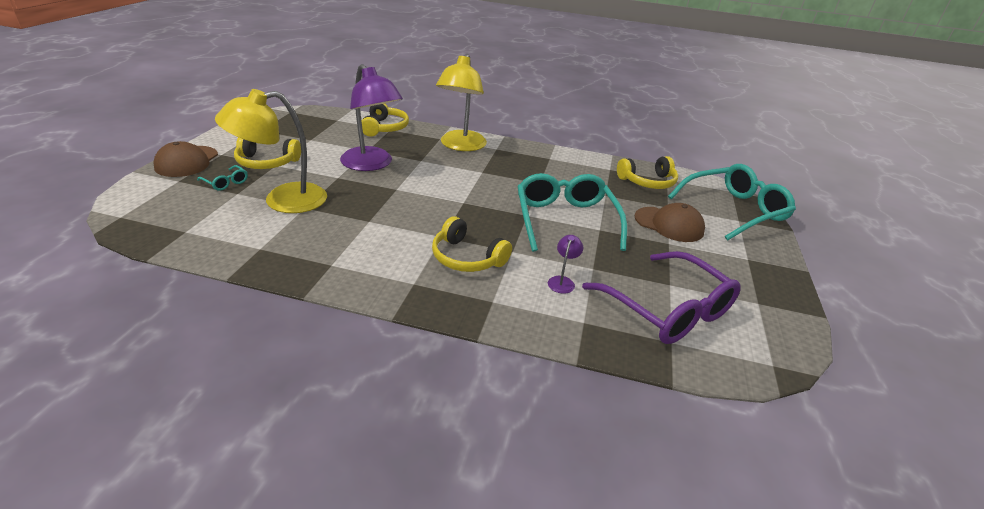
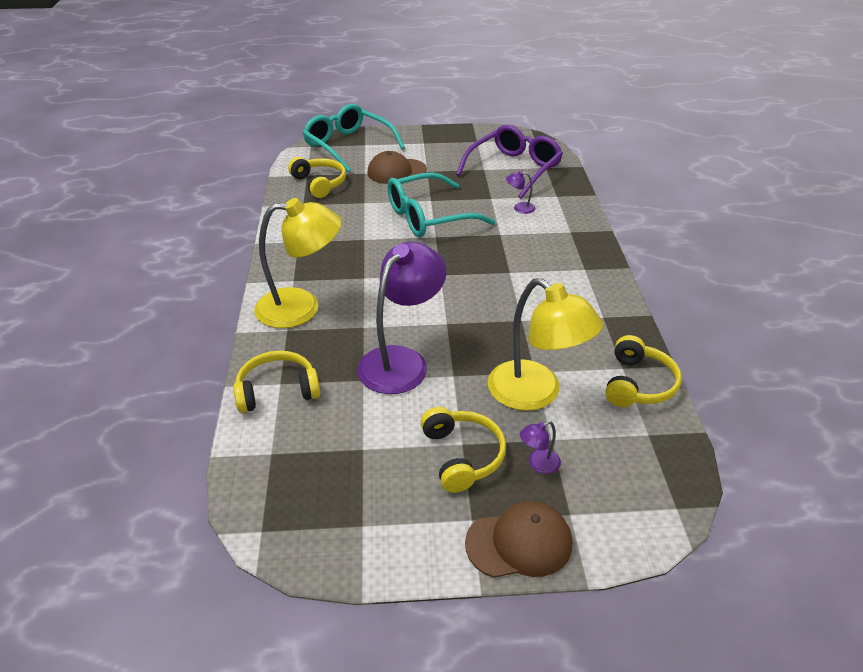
camera: 105 degrees left, 5 degrees up
turquoise glasses [197,165,248,191] -> purple lamp [520,421,561,474]
yellow headphones [432,216,512,272] -> yellow headphones moved to [605,335,682,407]
brown cap [635,203,705,242] -> brown cap turned 120 degrees counterclockwise [367,151,427,184]

